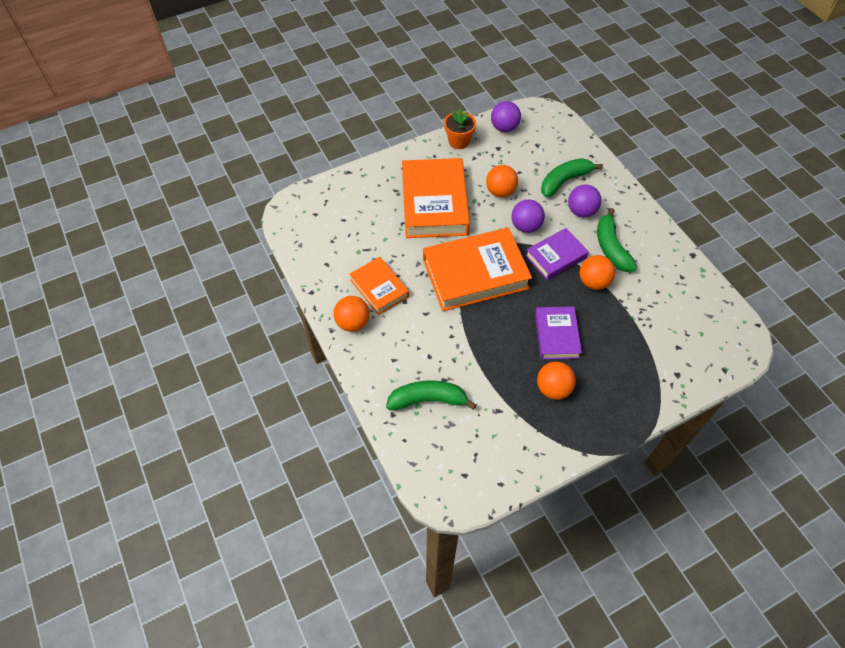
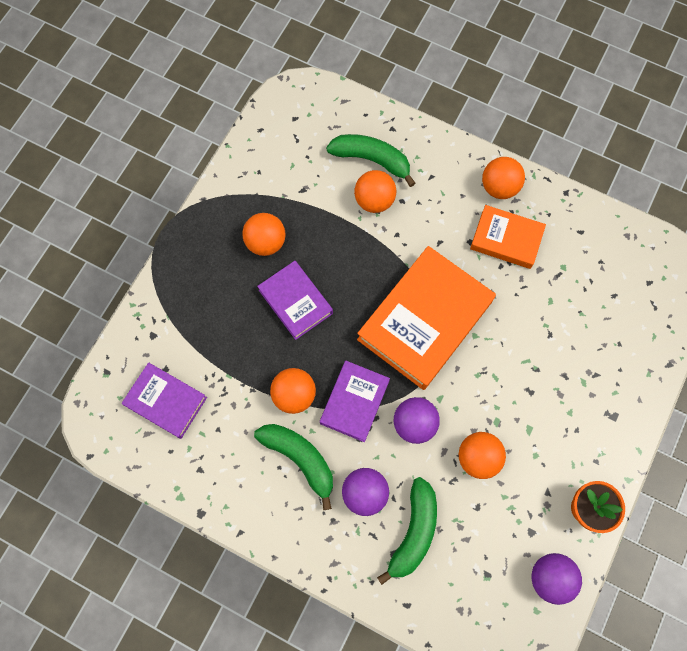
camera: 145 degrees right, 15 degrees up
green banana [386,380,477,410] -> green banana turned 120 degrees counterclockwise [326,134,415,187]
orange book [402,158,470,238] -> none
none -> purple book [122,362,207,439]
none -> orange ball [354,170,396,213]

